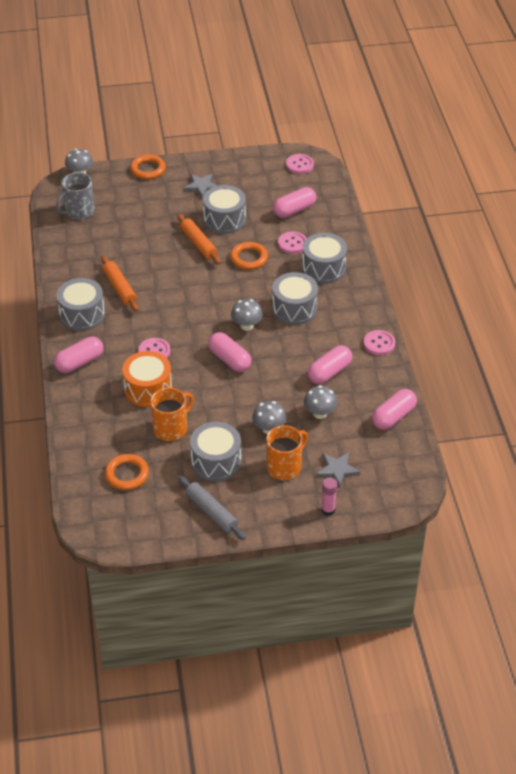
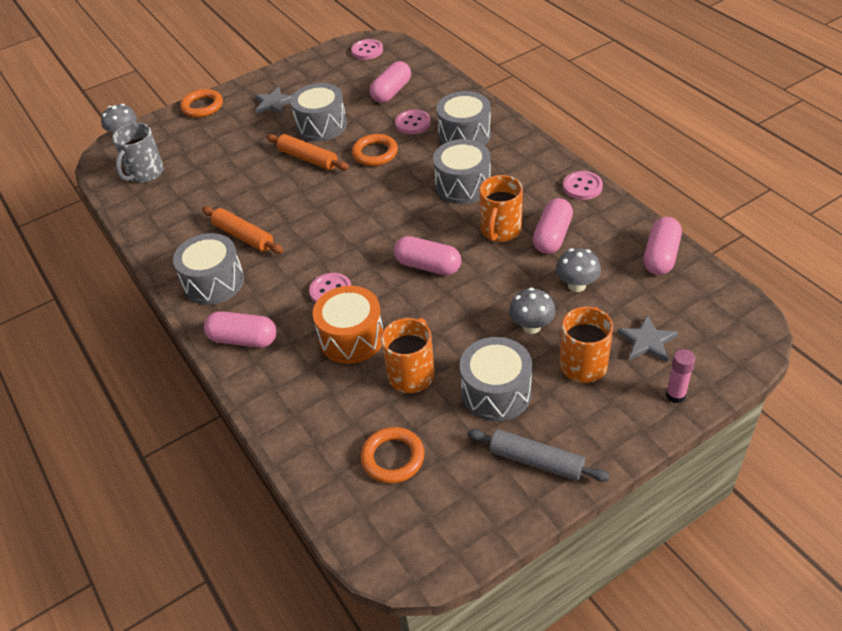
camera: 20 degrees left, 0 degrees up
pink capsule [54,337,104,373] -> pink capsule turned 75 degrees clockwise [204,311,277,348]
grey mushroom [231,299,263,331] -> none
none -> orange mug [479,175,523,242]

